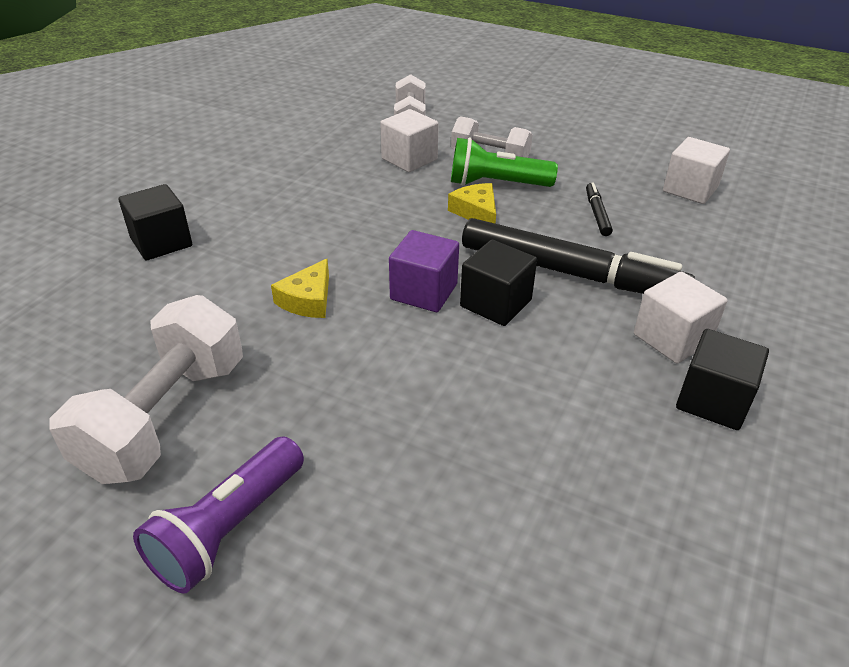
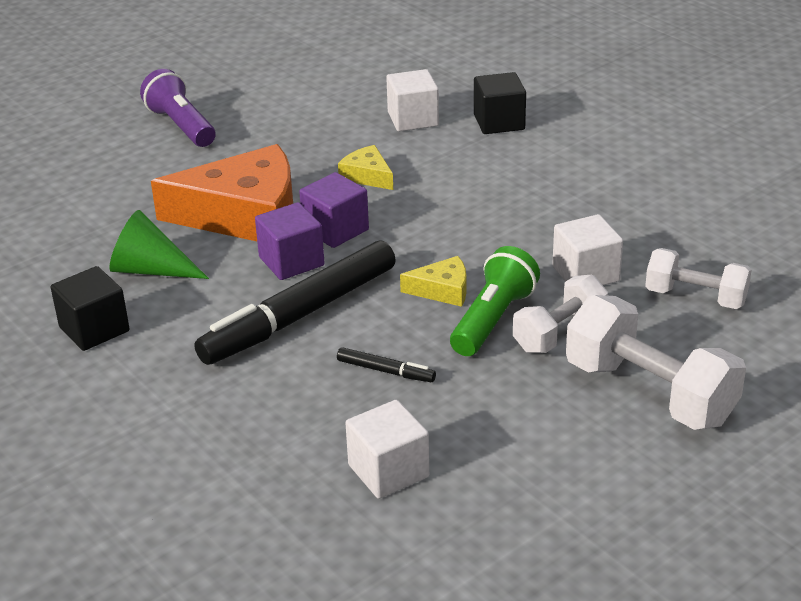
camera: 115 degrees right, 5 degrees down
white dumbbell [49,295,243,484] -> white dumbbell moved to [566,295,746,430]
black cube [460,240,537,326] -> purple cube [255,202,324,280]
white cube [634,271,727,364] -> white cube moved to [386,69,439,132]
none -> green cone [109,210,209,279]
none -> orange cheese [151,144,293,241]

